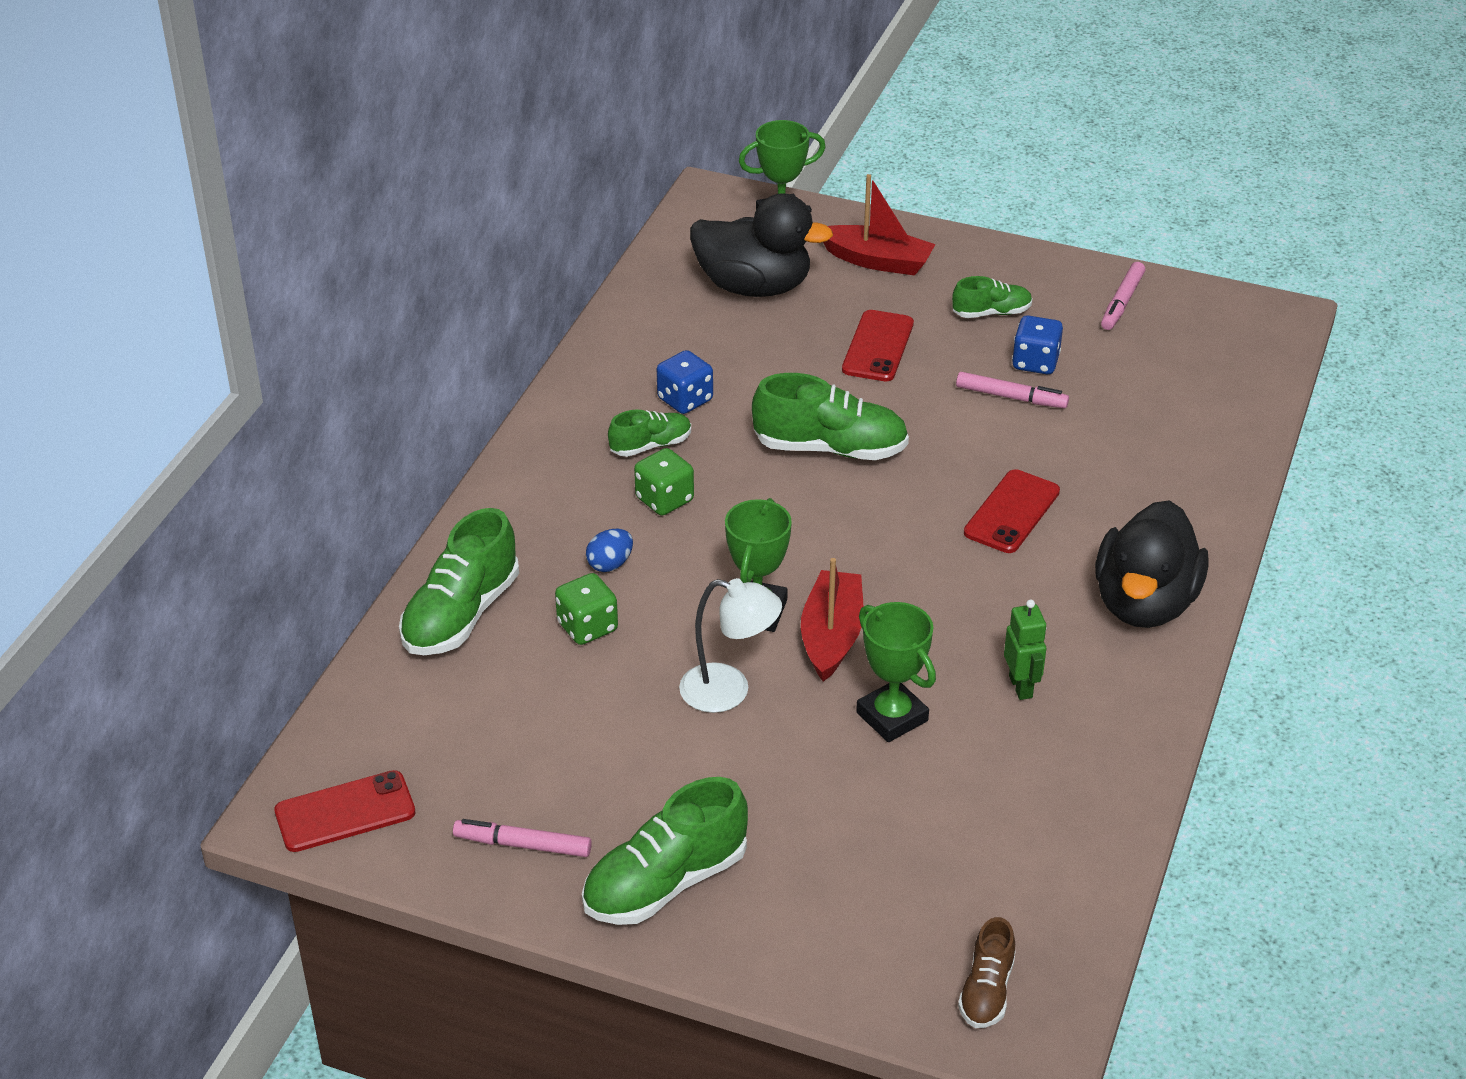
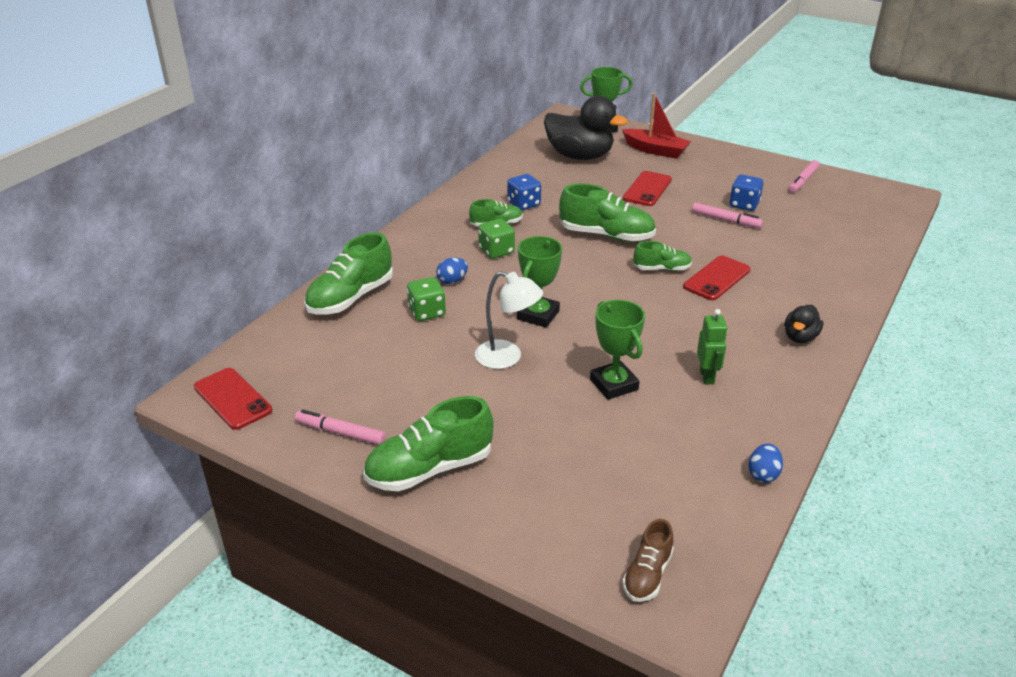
camera: 10 degrees right, 5 degrees down
red phone [274,770,415,852] -> red phone turned 60 degrees clockwise [194,368,272,430]
red boat [801,558,863,681] -> none
green shoe [952,276,1032,318] -> green shoe moved to [634,241,692,271]
black duck [1095,500,1209,628] -> black duck [785,305,823,343], size x0.49
none -> blue egg [749,443,783,483]

